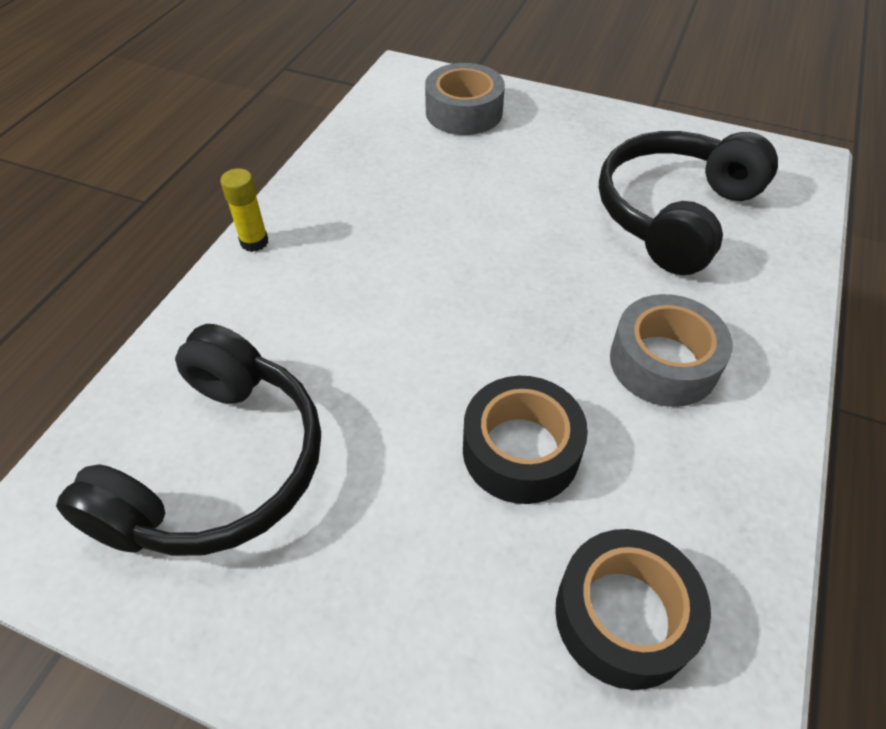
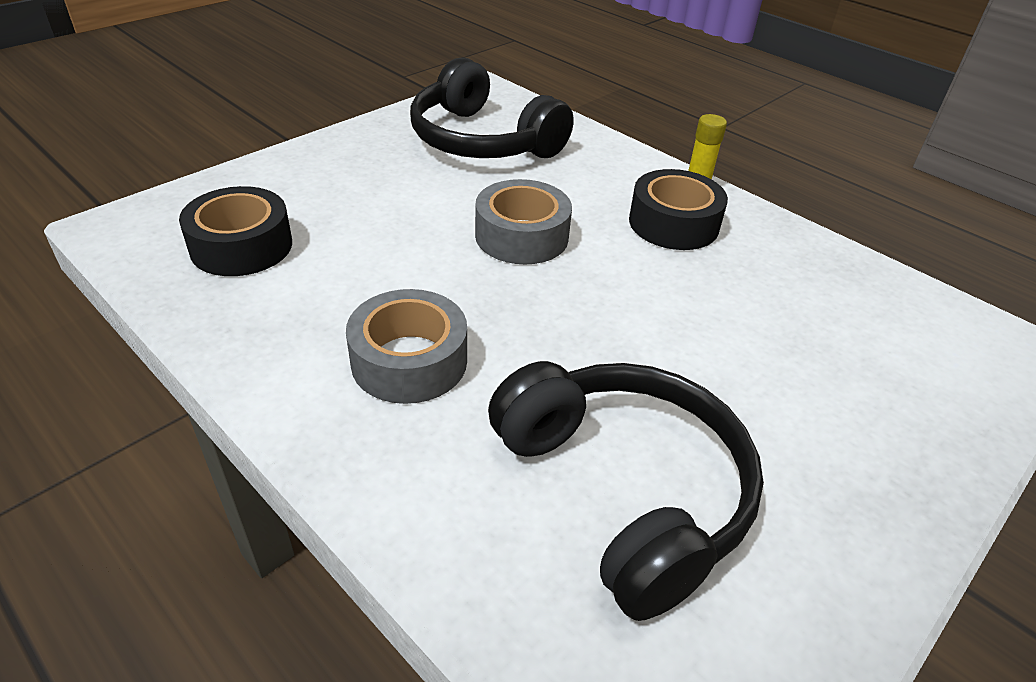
camera: 110 degrees right, 10 degrees down
grey tape [425,63,505,135] -> grey tape moved to [475,179,572,265]
black tape [463,376,588,504] -> black tape moved to [629,169,728,250]

